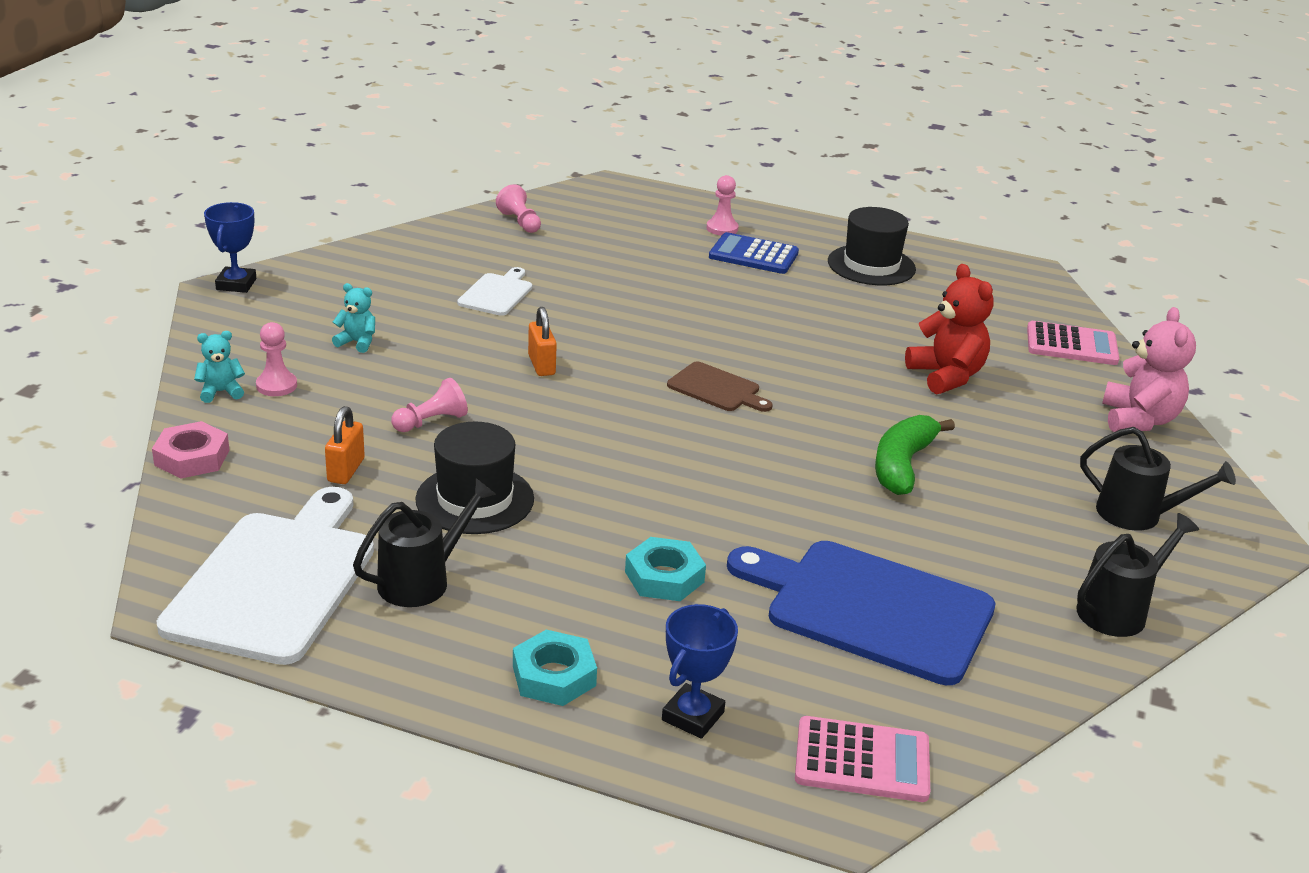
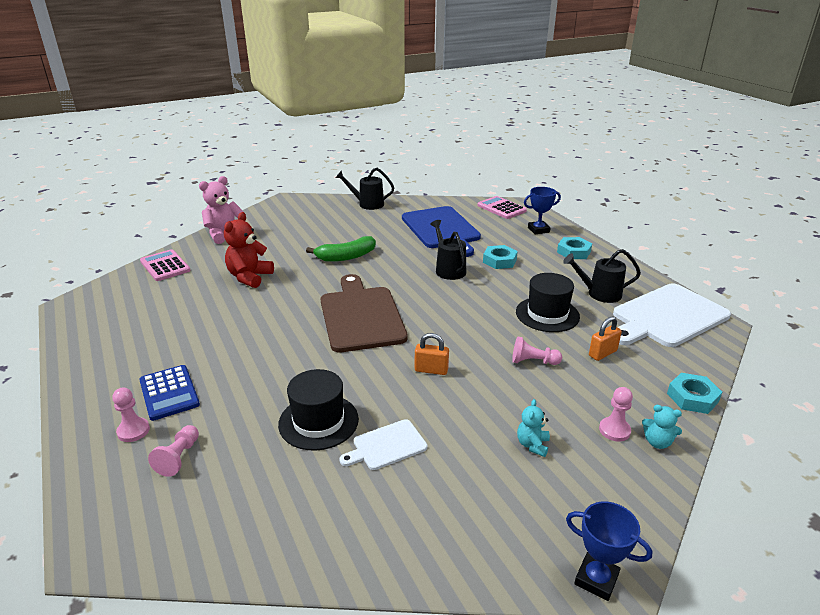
camera: 135 degrees left, 0 degrees up
pink nut [152,421,229,479] -> turquoise nut [667,373,722,414]
blue trophy [204,202,256,293] -> blue trophy turned 75 degrees clockwise [566,502,652,601]
turquoise teddy bear [332,283,375,353] -> turquoise teddy bear turned 45 degrees clockwise [517,399,550,457]
pink pawn [496,184,541,233] -> pink pawn moved to [148,425,199,477]
orange padlock [528,307,557,376] -> orange padlock turned 75 degrees clockwise [415,333,449,375]
brown cutting board [667,361,772,412] -> brown cutting board [321,274,408,352], size x2.03
black hat [828,207,916,285] -> black hat moved to [278,369,359,450]
black watering can [1080,427,1236,531] -> black watering can moved to [430,220,466,280]

